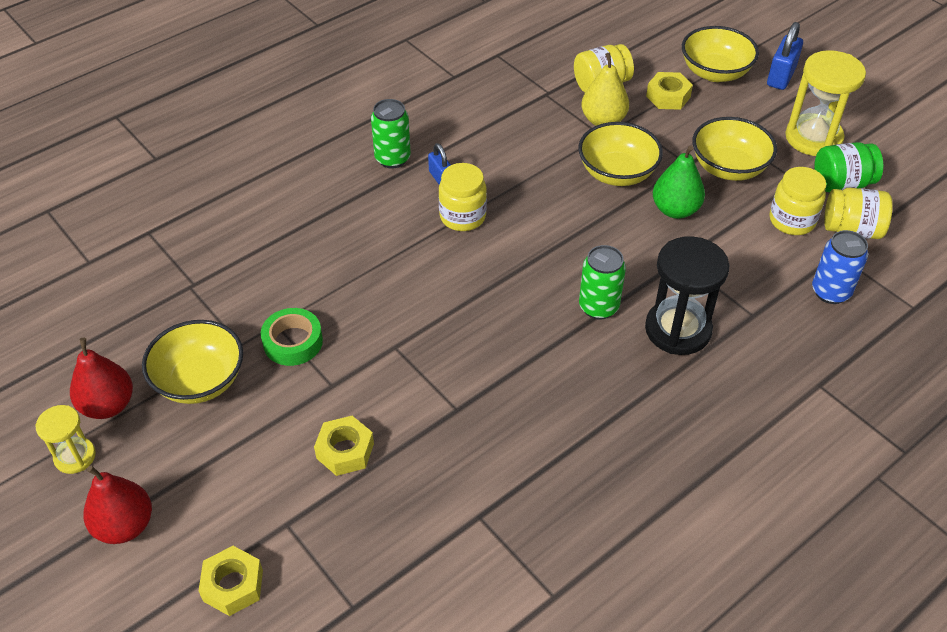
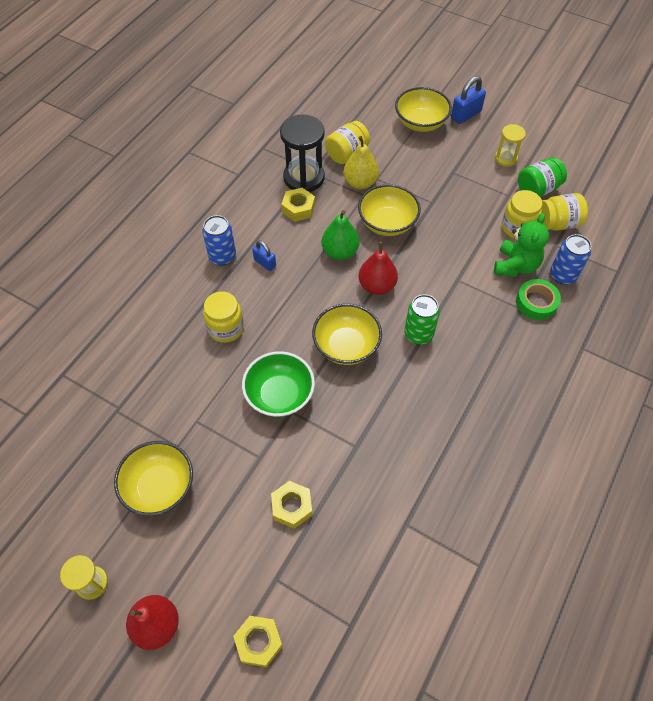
camera: 20 degrees left, 10 degrees up
red pear [70,338,133,419] -> red pear moved to [359,241,398,295]
green tape [261,308,323,366] -> green tape moved to [516,279,561,320]
green can [371,99,411,169] -> blue can [202,215,236,266]
yellow jar [439,163,487,231] -> yellow jar moved to [203,291,244,343]
black hourglass [645,236,730,355] -> black hourglass moved to [280,114,325,192]
yellow nut [646,72,693,110] -> yellow nut moved to [281,188,315,222]
green pear [653,145,705,219] -> green pear moved to [322,210,360,260]
yellow bowl [692,117,777,181] -> yellow bowl moved to [312,304,382,365]
blue padlock [767,22,803,90] -> blue padlock turned 45 degrees clockwise [451,76,486,124]
yellow hourglass [785,50,866,156] -> yellow hourglass [495,124,526,167], size x0.56
none -> green bowl [242,351,315,417]
none -> green teddy bear [494,213,549,277]

